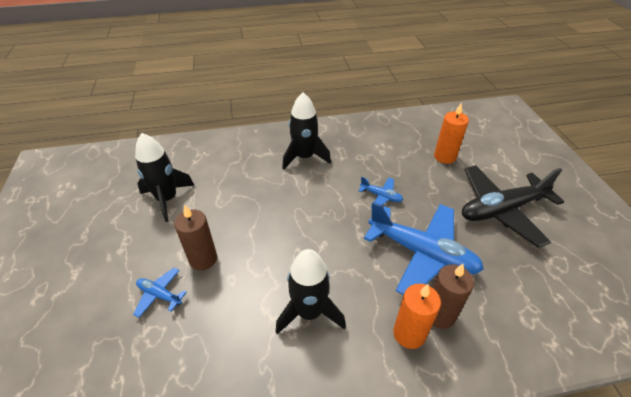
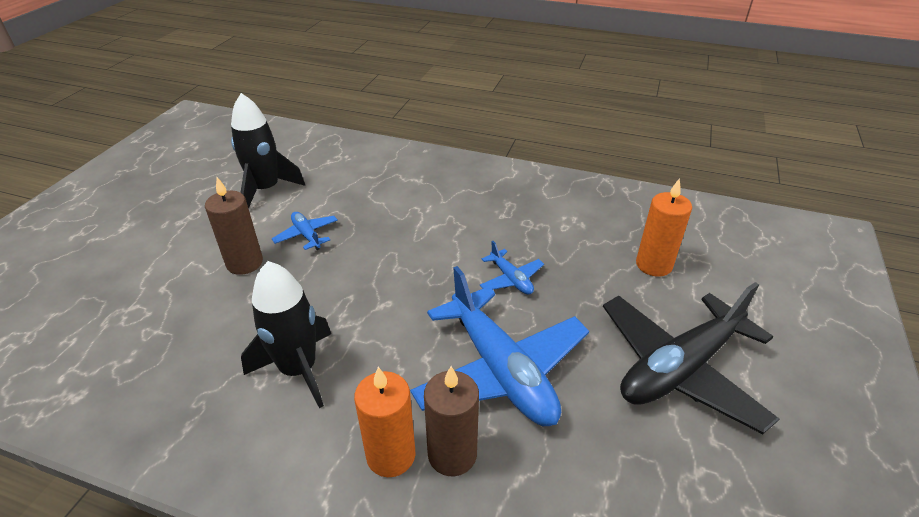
camera: 30 degrees right, 5 degrees down
blue plane [133,268,187,318] -> blue plane moved to [272,212,338,250]
black rocket [282,93,331,170] -> none
black plane [462,165,564,248] -> black plane turned 45 degrees counterclockwise [603,282,779,434]

